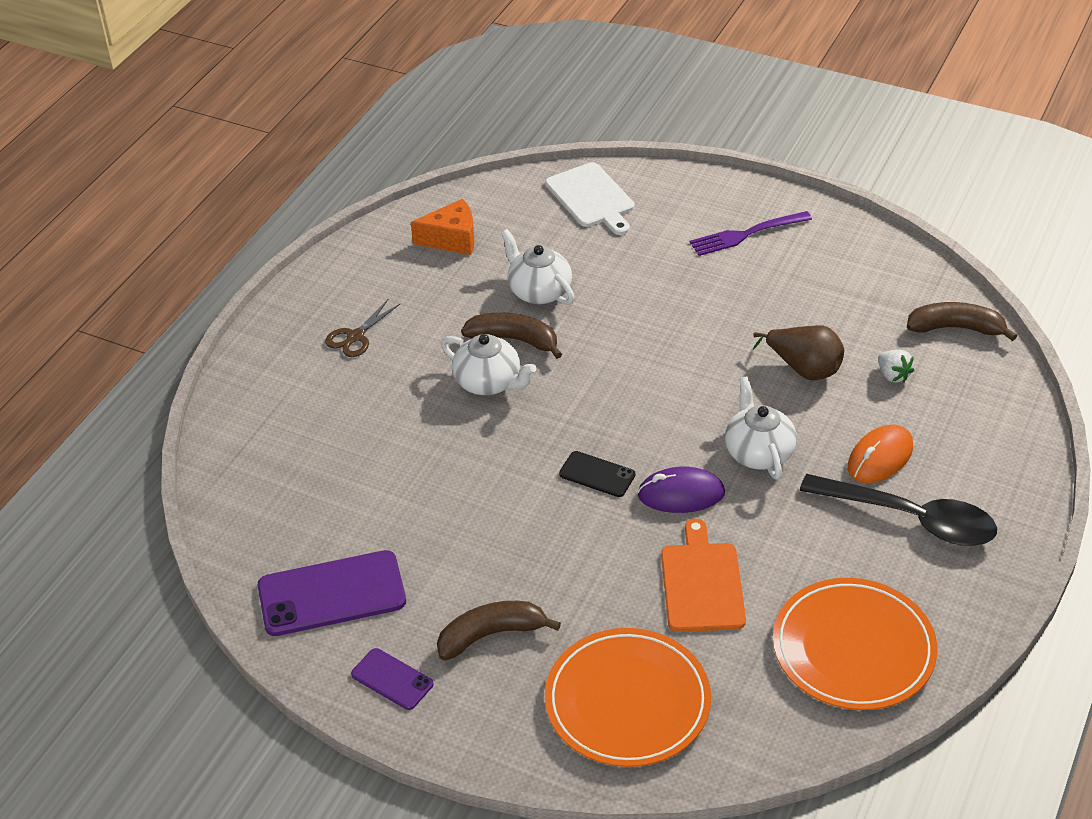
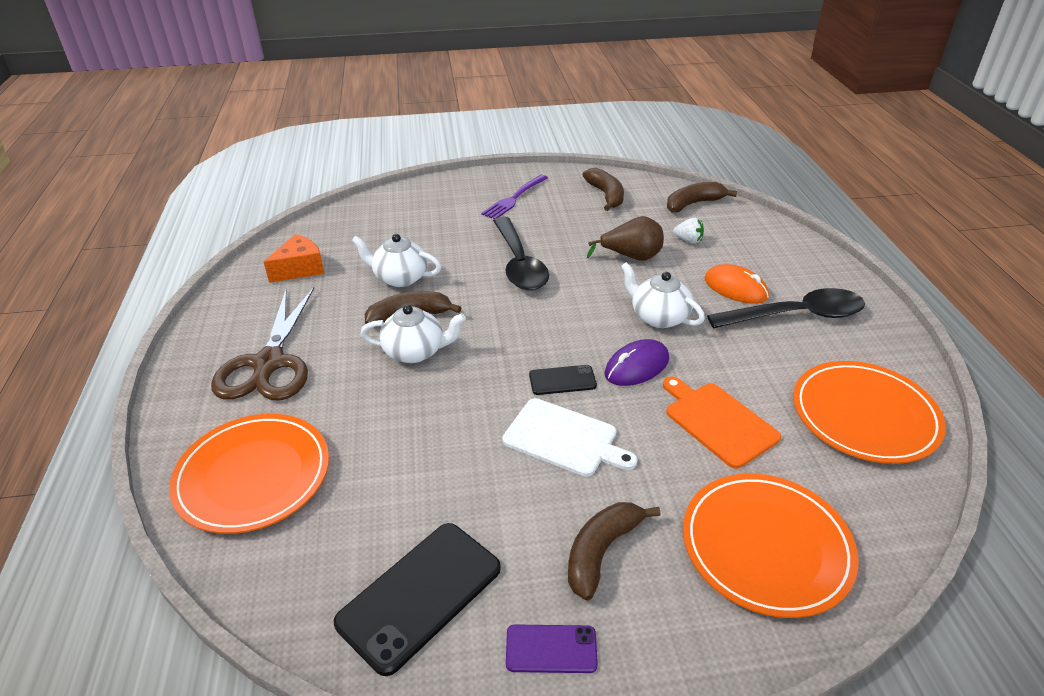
camera: 35 degrees left, 5 degrees down
purple phone [258,550,406,636] -> black phone [334,523,501,676]
brown scissors [325,299,400,357] -> brown scissors [211,287,314,400], size x2.09
white cutting board [545,162,635,235] -> white cutting board moved to [502,398,638,477]
orange mouse [847,424,913,483] -> orange mouse turned 60 degrees counterclockwise [704,264,769,304]
none -> orange plate [169,414,329,534]
none -> black spoon [493,216,549,291]
none -> brown banana [583,168,624,211]

